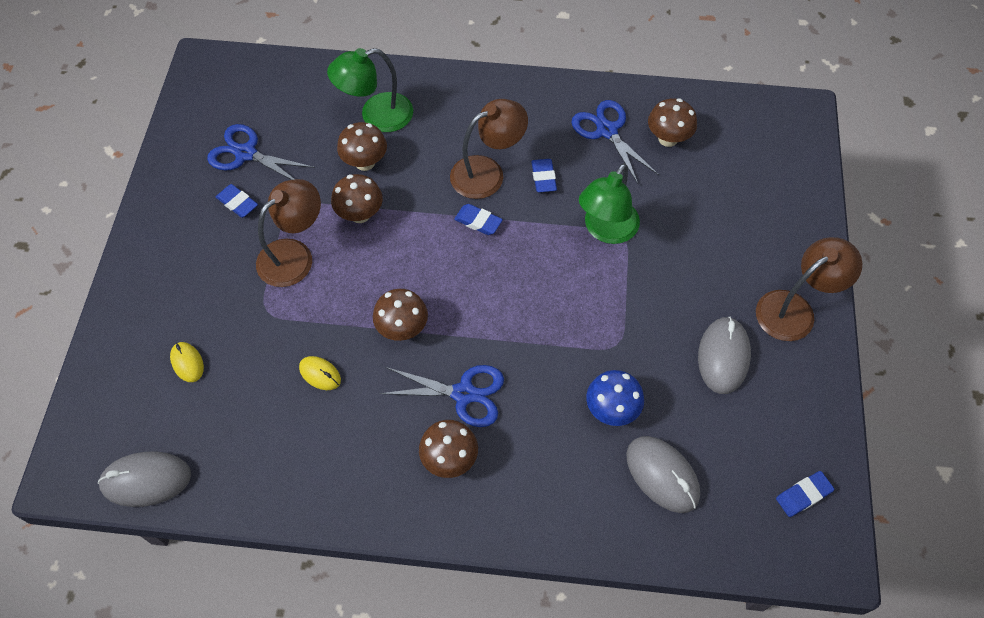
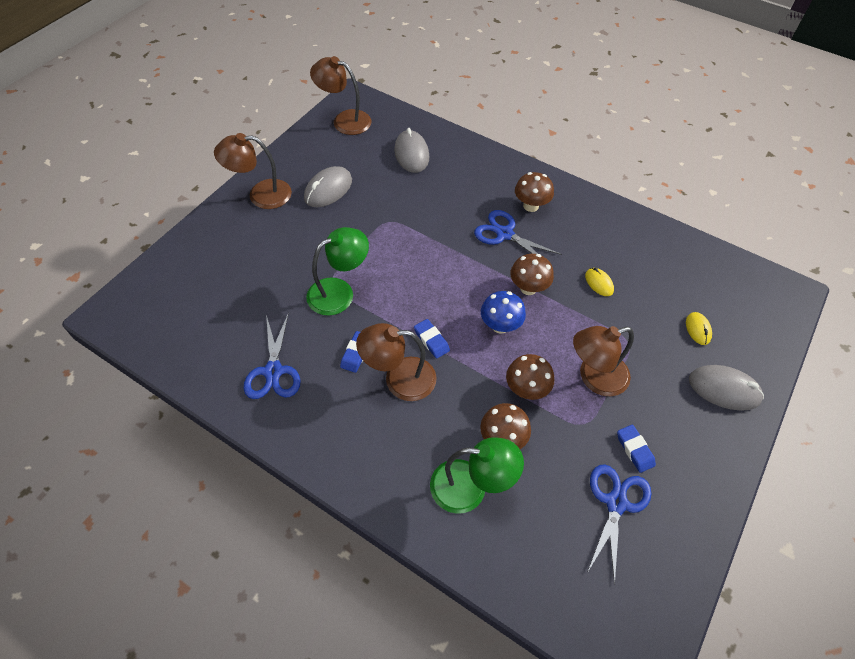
camera: 155 degrees left, 5 degrees down
grey mouse [98,451,191,507] -> grey mouse moved to [689,365,764,411]
blue scissors [207,124,315,180] -> blue scissors turned 120 degrees counterclockwise [587,464,652,584]
blue mushroom [586,370,644,426] -> blue mushroom moved to [481,291,526,334]
brown mushroom [648,98,697,147] -> none
blue eraser [776,471,834,517] -> brown lamp [310,56,371,135]

